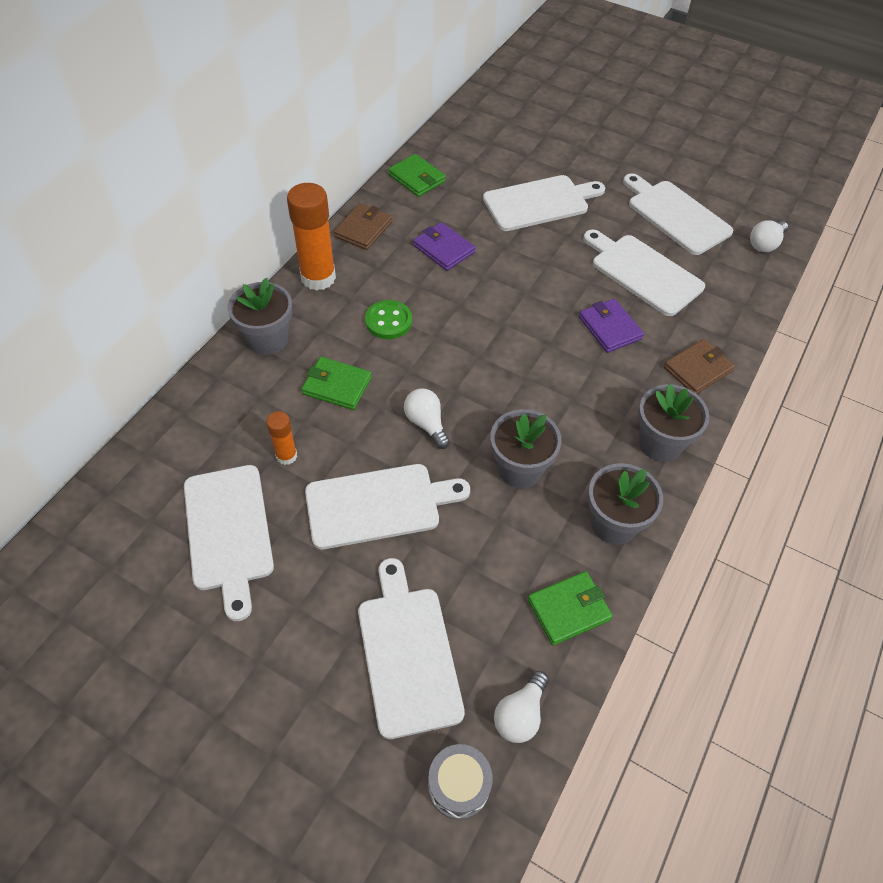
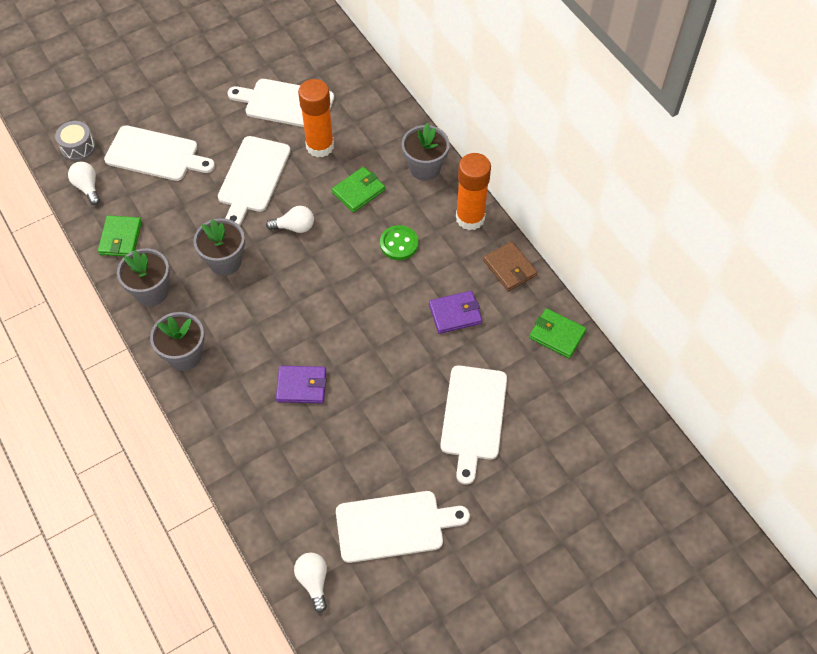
camera: 120 degrees right, 5 degrees up
orange glue stick [266,411,297,465] -> orange glue stick [298,79,334,157], size x1.94
green wallet [388,154,446,197] -> green wallet turned 45 degrees clockwise [529,308,587,358]
white cutting board [583,230,705,316] -> none
brown wallet [664,339,735,394] -> none

